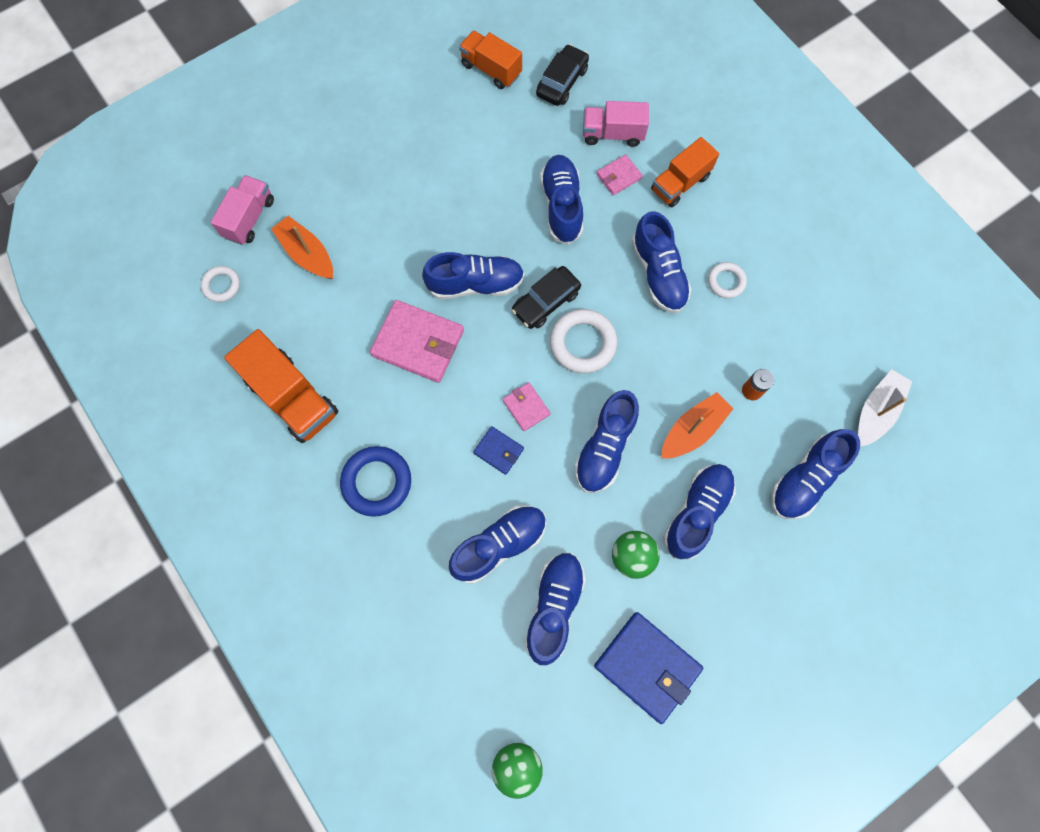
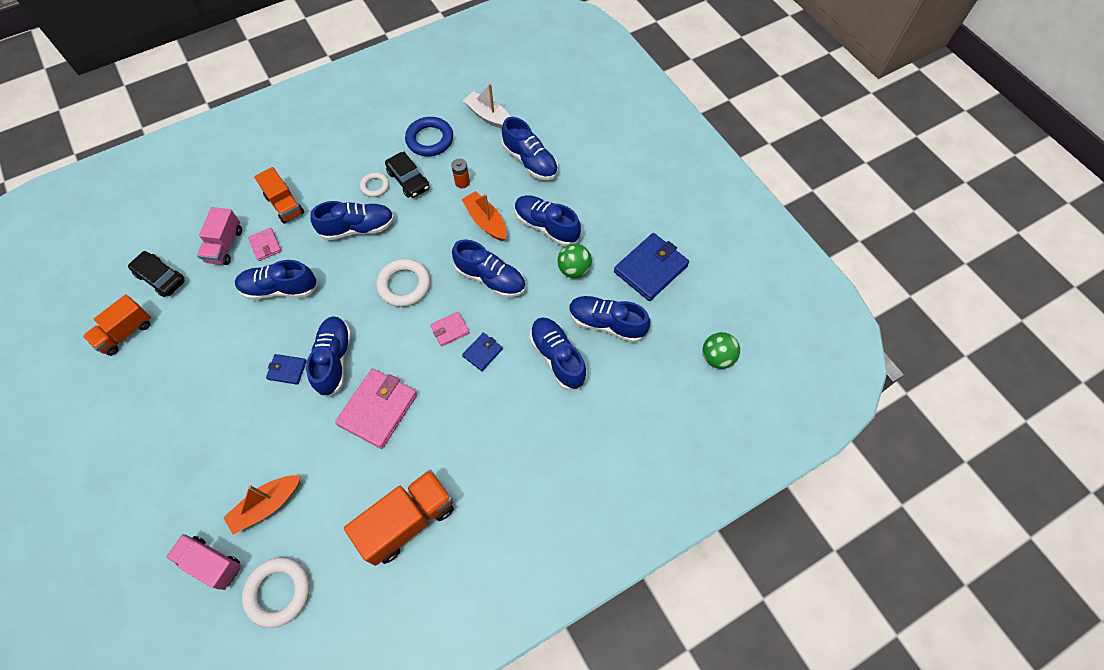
camera: 85 degrees left, 10 degrees down
white ring [200,266,240,302] -> white ring [242,557,310,628], size x1.70
blue ring [340,446,411,517] -> blue ring moved to [405,117,453,156]
black car [512,266,581,329] -> black car moved to [385,152,429,198]
none -> blue wallet [266,354,307,385]

